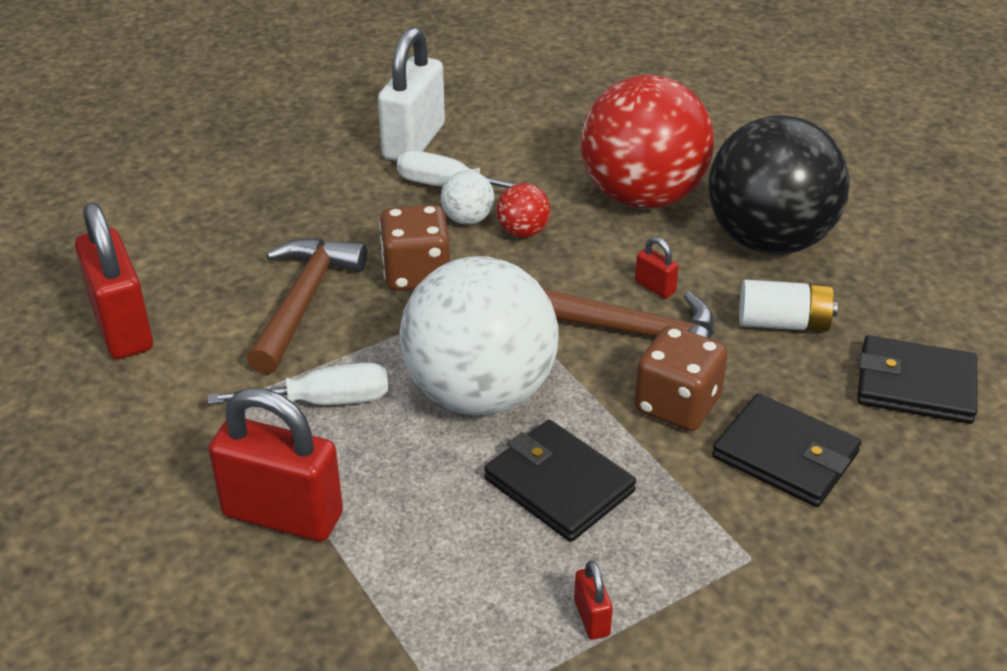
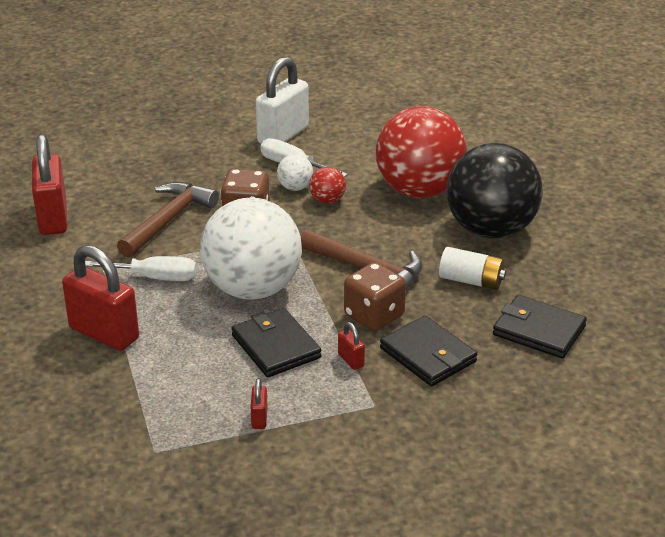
camera: 15 degrees right, 5 degrees down
red padlock [635,237,679,299] -> red padlock moved to [338,322,365,370]

